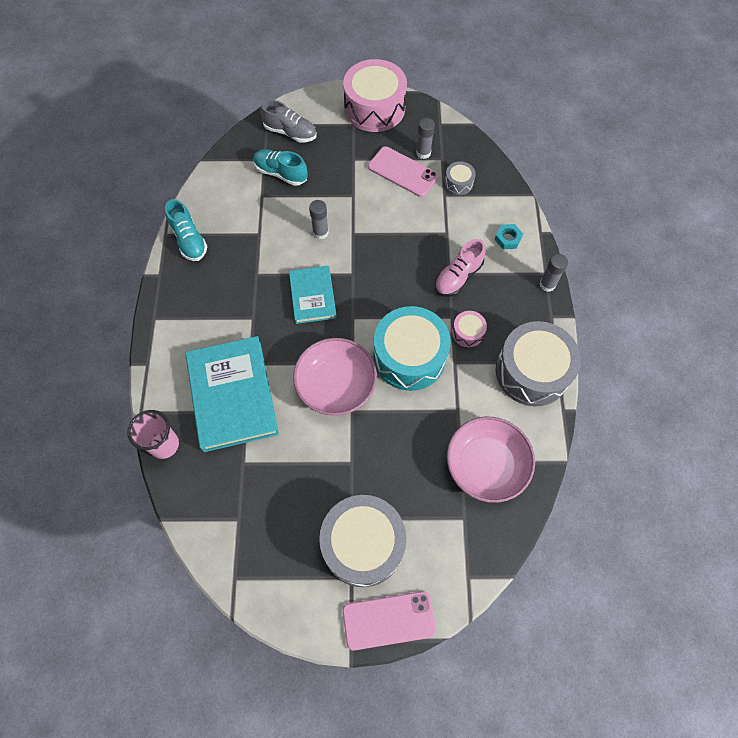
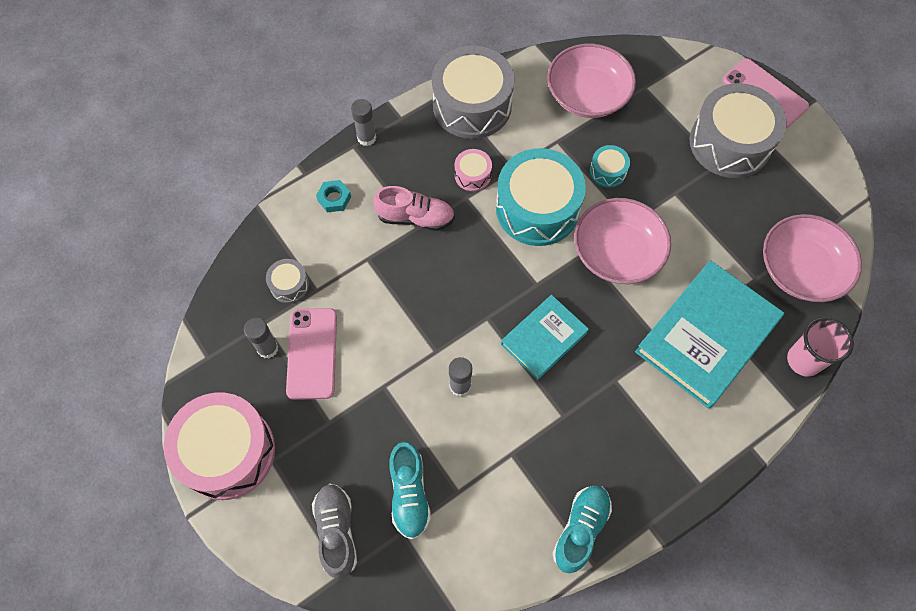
camera: 125 degrees left, 0 degrees up
none -> turquoise drum [590,145,630,188]
none -> pink bowl [763,214,862,302]

